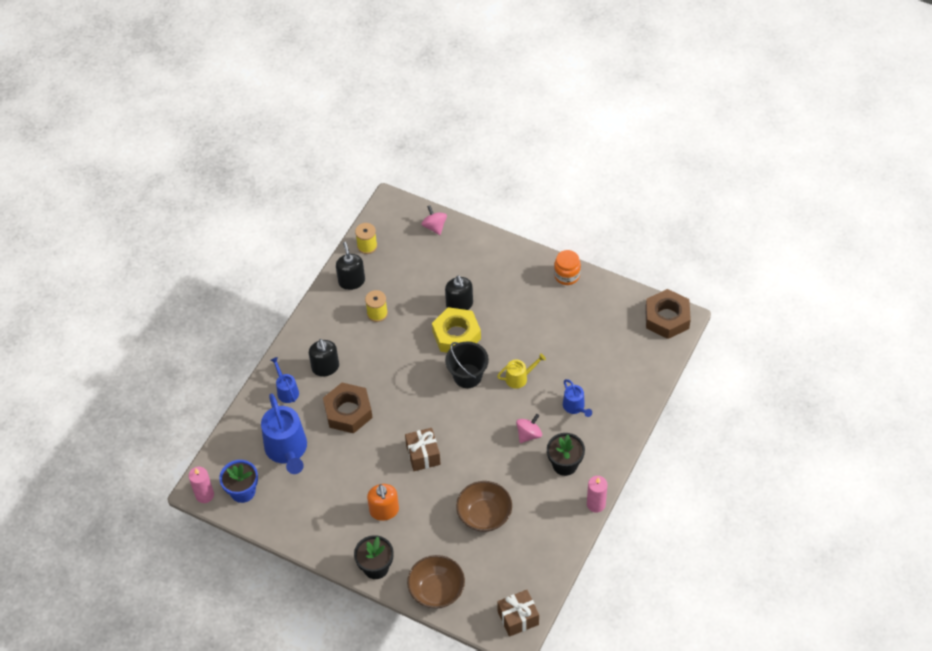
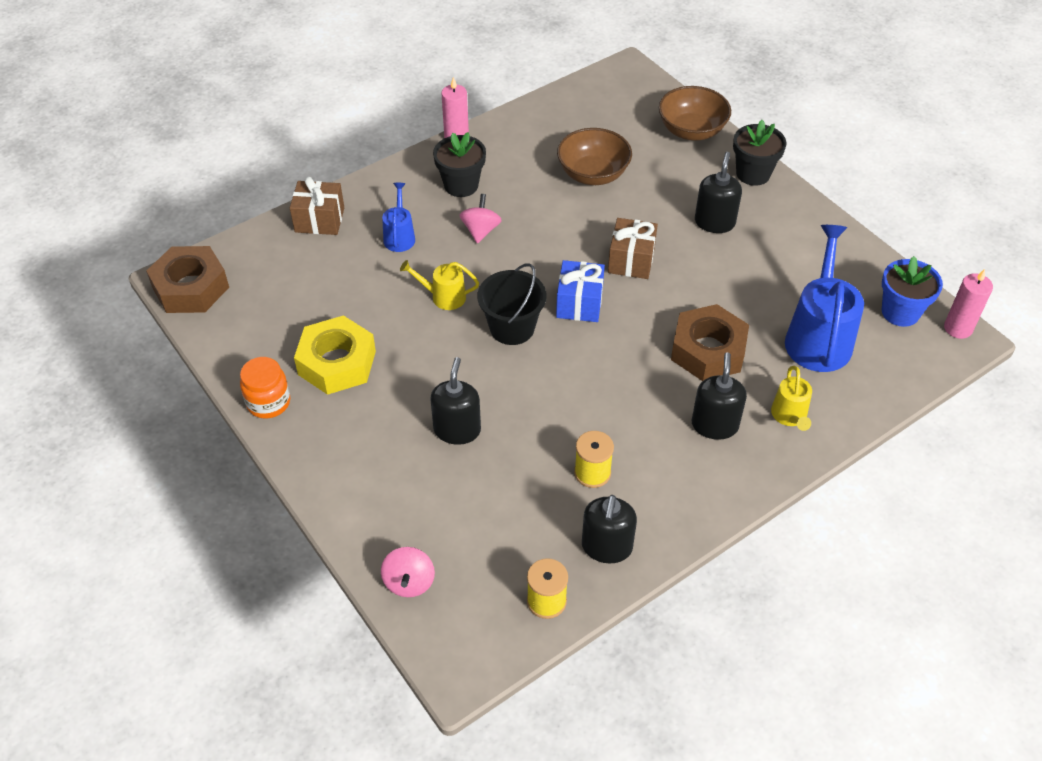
camera: 155 degrees left, 5 degrees down
blue watering can [271,357,299,403] -> yellow watering can [771,366,812,431]
orange soap dispenser [367,484,399,521] -> black soap dispenser [695,152,742,233]
yellow nut [432,307,481,353] -> yellow nut moved to [294,315,376,395]
brown gift [497,590,539,637] -> brown gift moved to [290,177,344,235]
pink spinning top [516,414,542,443] -> pink spinning top turned 120 degrees clockwise [460,194,502,243]
none -> blue gift [556,260,605,322]

